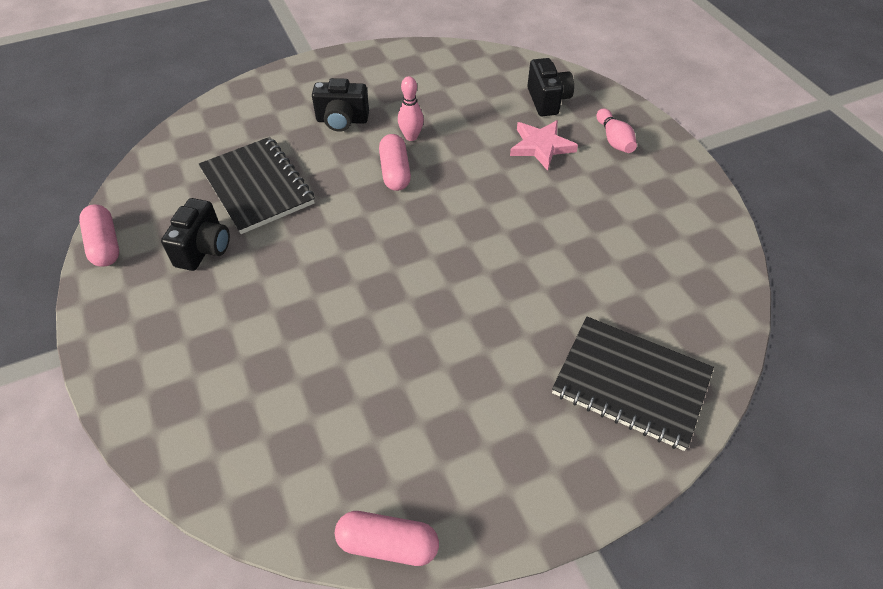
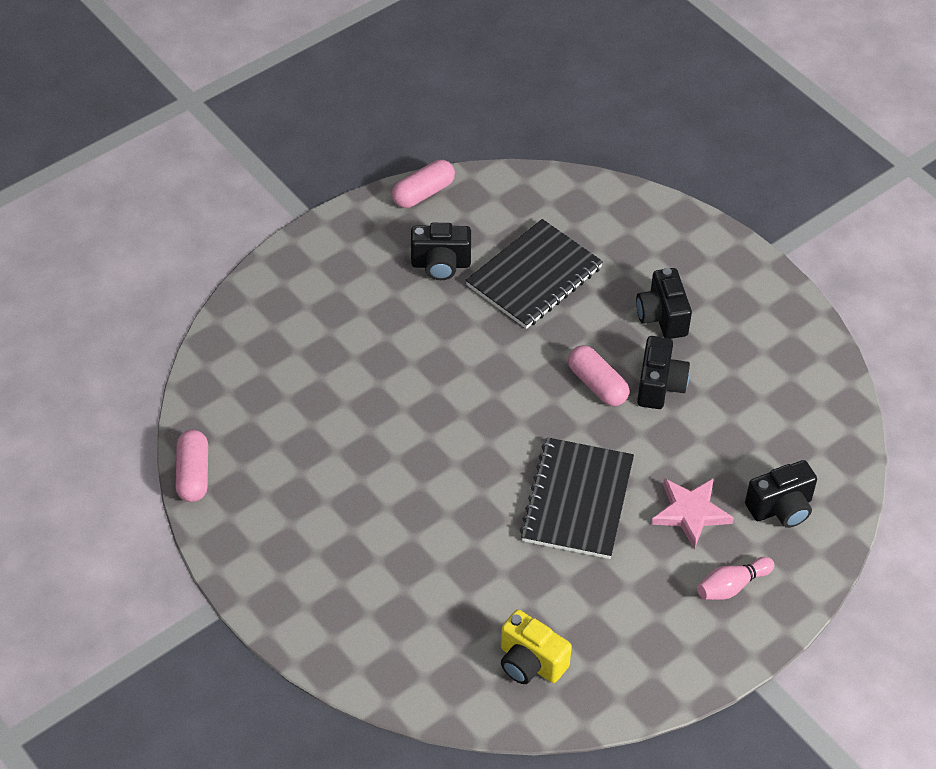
camera: 75 degrees right, 0 degrees up
pink capsule [379,134,411,191] -> pink capsule turned 75 degrees clockwise [568,345,629,406]
pink bowling pin [398,76,424,141] -> black camera [637,336,690,409]
black notebook [552,317,714,451] -> black notebook moved to [520,437,634,559]
none -> yellow camera [501,609,572,684]

